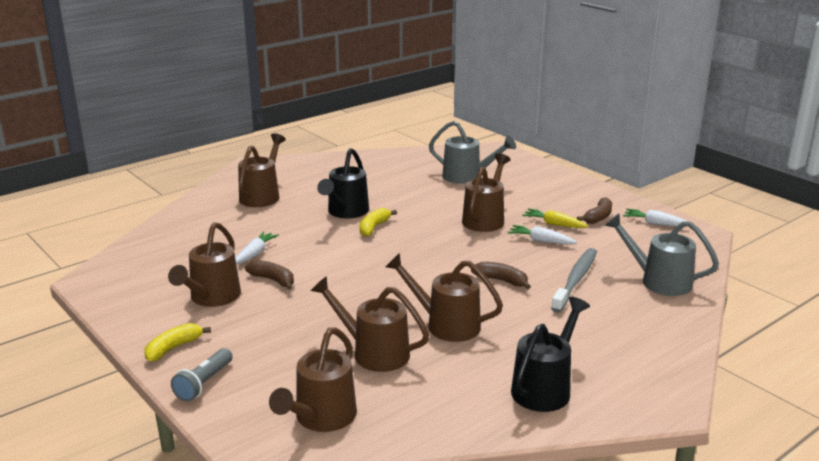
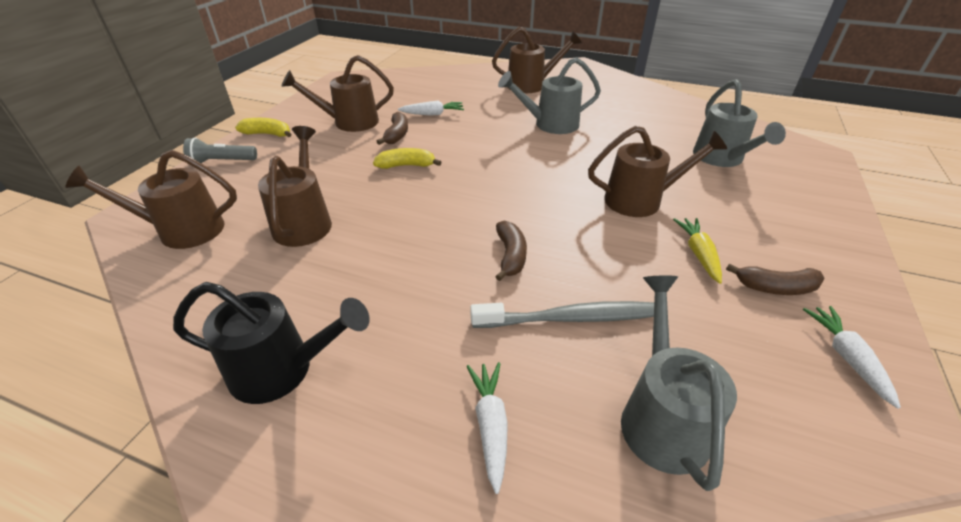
camera: 60 degrees right, 15 degrees up
black watering can [317,148,369,218] -> grey watering can [498,57,601,134]
yellow banana [360,208,397,237] -> yellow banana moved to [373,148,442,169]
brown watering can [385,253,503,342] -> none
white carrot [508,225,577,244] -> white carrot moved to [466,362,508,494]

